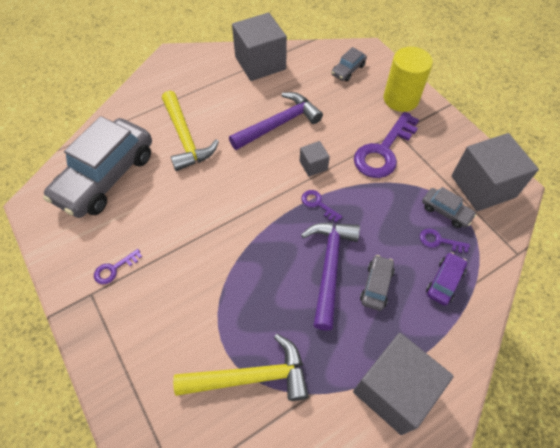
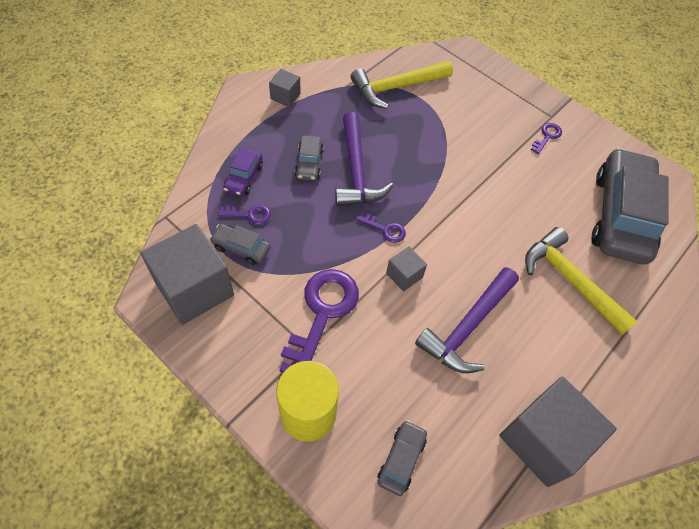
camera: 160 degrees right, 0 degrees up
grey cube [353,333,454,435] -> grey cube [269,69,301,107], size x0.47

